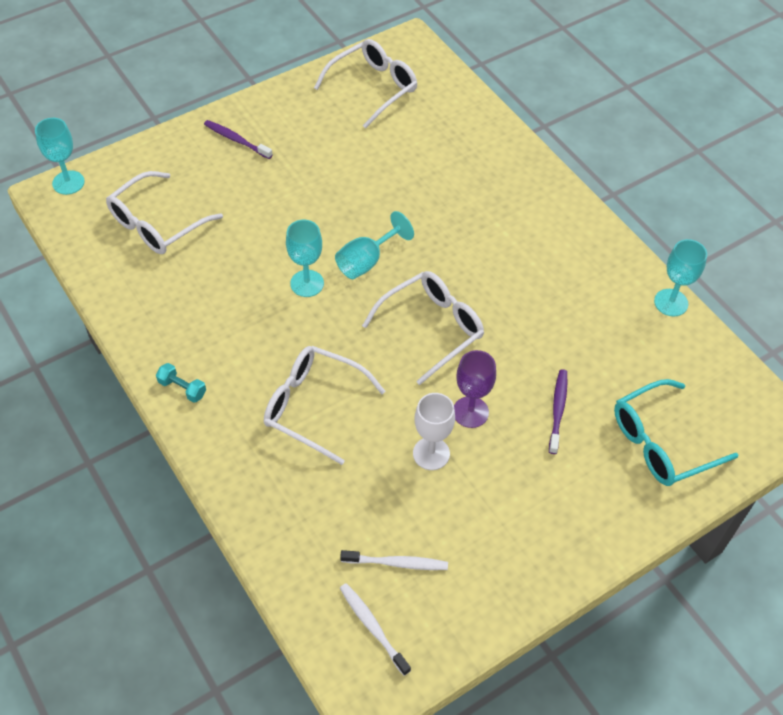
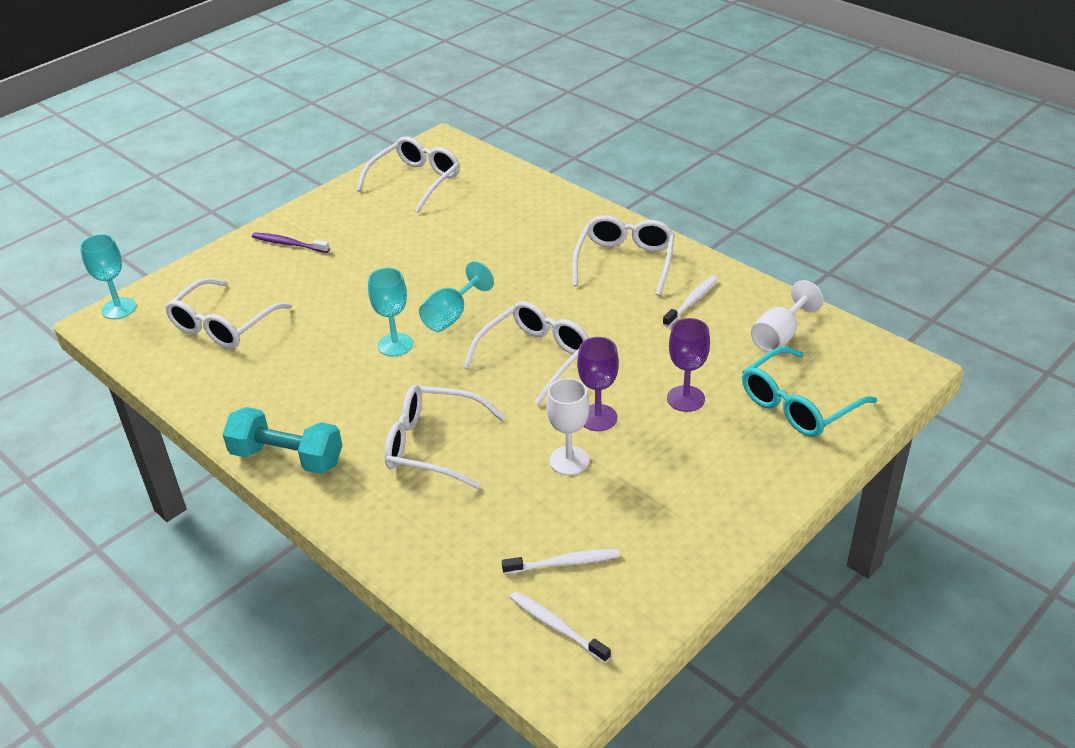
camera: 10 degrees left, 15 degrees down
turquoise dumbbell [156,363,206,403] -> turquoise dumbbell [223,407,342,474], size x2.05
purple toothbrush [549,369,567,454] -> purple goblet [667,318,710,412]
turquoise goblet [654,239,707,316] -> none
none -> white glasses [572,215,675,296]
none -> white toothbrush [663,276,718,327]
none -> white goblet [751,280,824,352]

